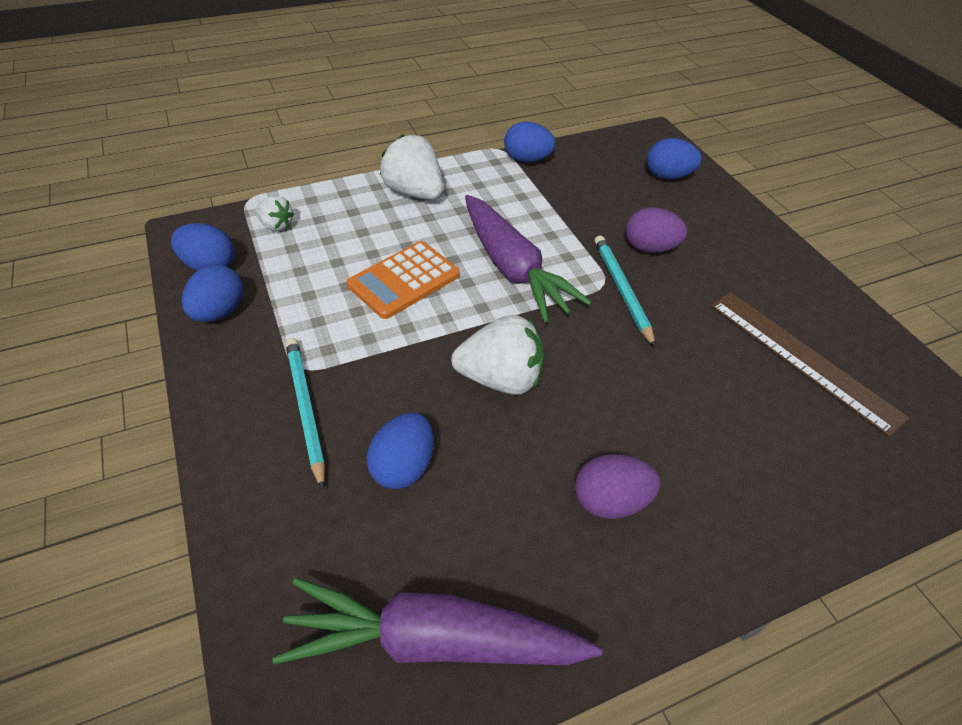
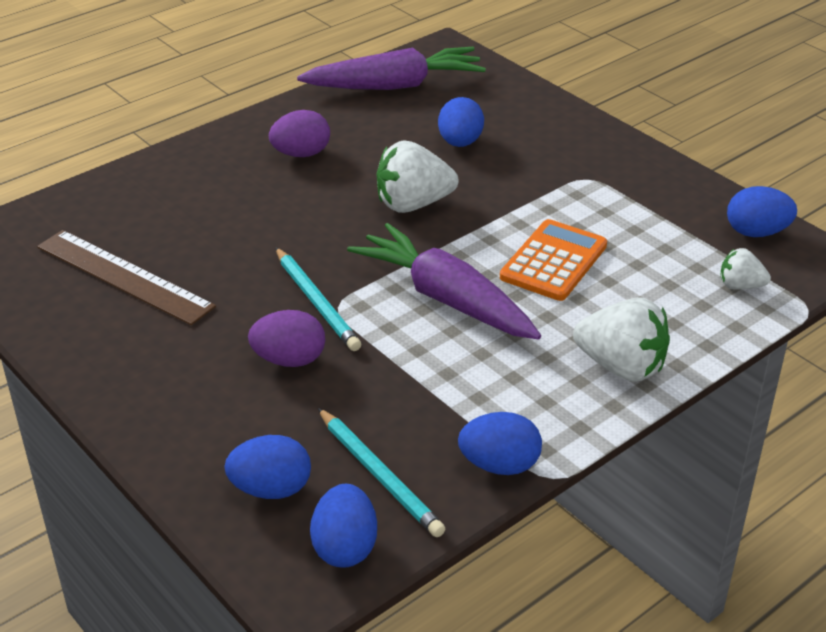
camera: 165 degrees right, 10 degrees down
blue egg [182,265,243,322] -> blue egg moved to [310,484,377,568]
turquoise pencil [286,338,325,490] -> turquoise pencil moved to [318,408,445,537]

